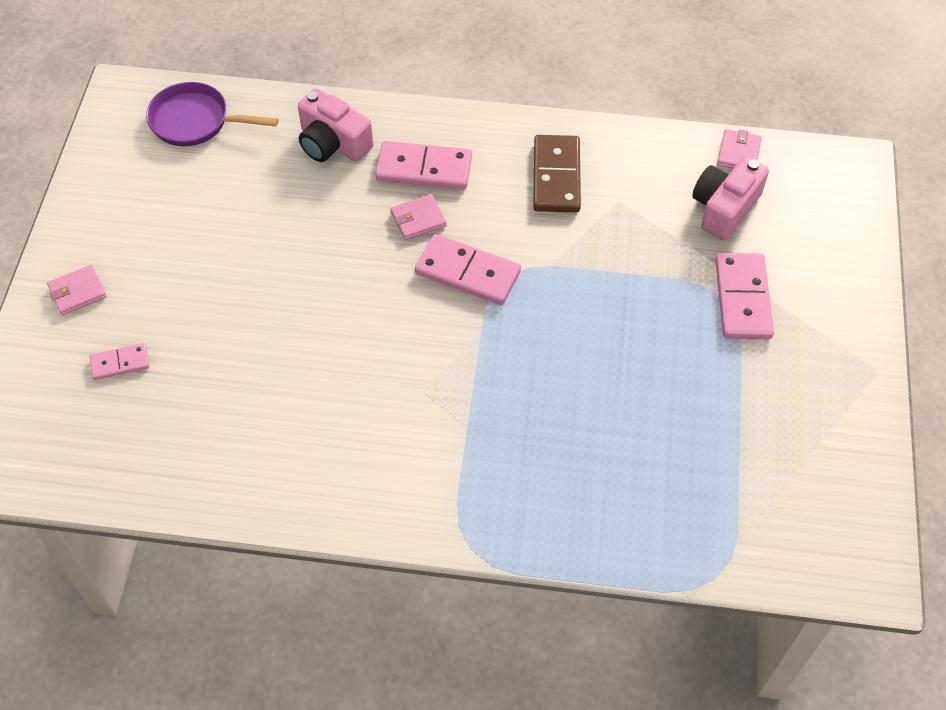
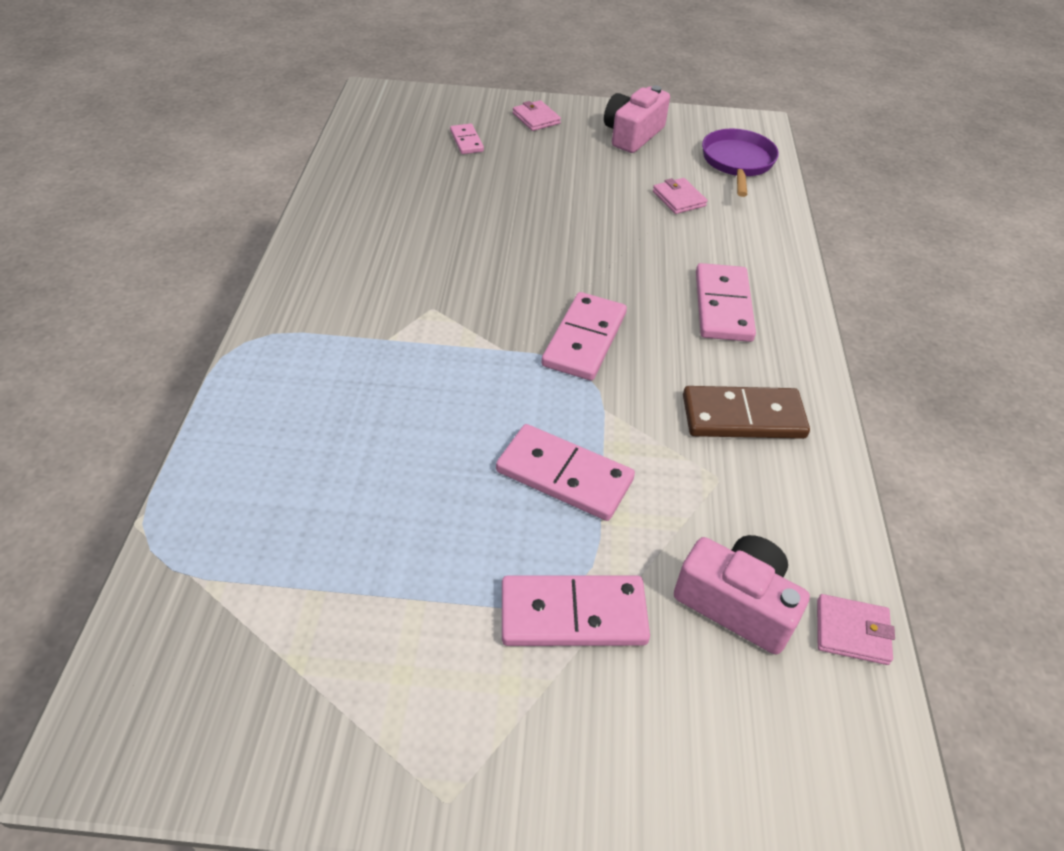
camera: 85 degrees right, 10 degrees down
pink camera [298,88,373,162] -> pink camera moved to [604,85,670,153]
pink wallet [391,194,447,240] -> pink wallet moved to [653,178,707,214]
none -> pink domino [496,424,635,521]

